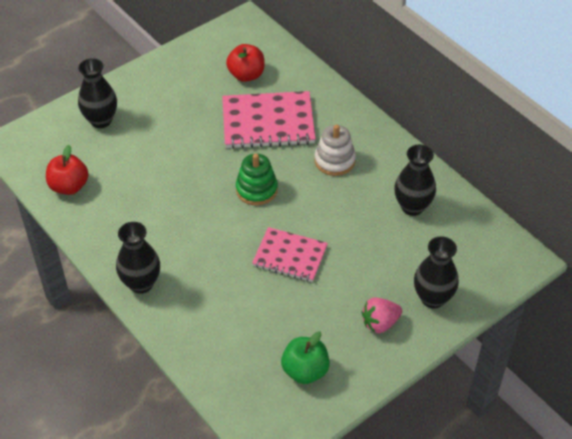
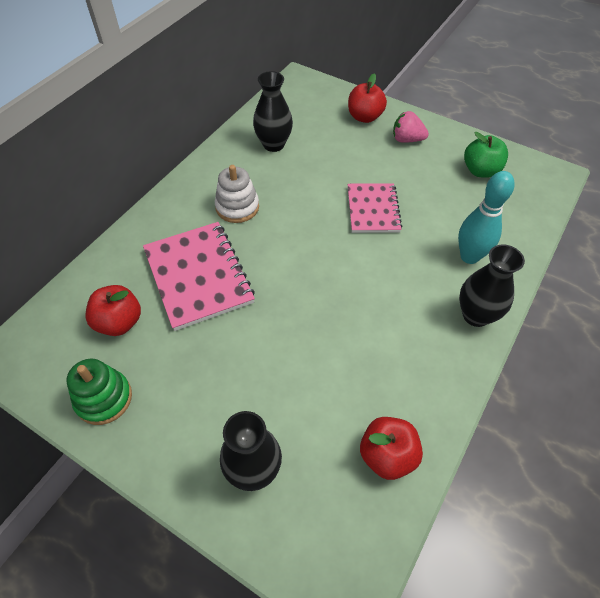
camera: 110 degrees left, 5 degrees up
green stacking toy [236,154,278,206] -> green stacking toy moved to [66,359,132,425]
pink strawberry [362,297,402,333] -> pink strawberry turned 150 degrees clockwise [393,111,429,143]
black vase [414,236,459,309] -> red apple [348,73,387,123]
none -> turquoise bowling pin [458,171,515,264]

